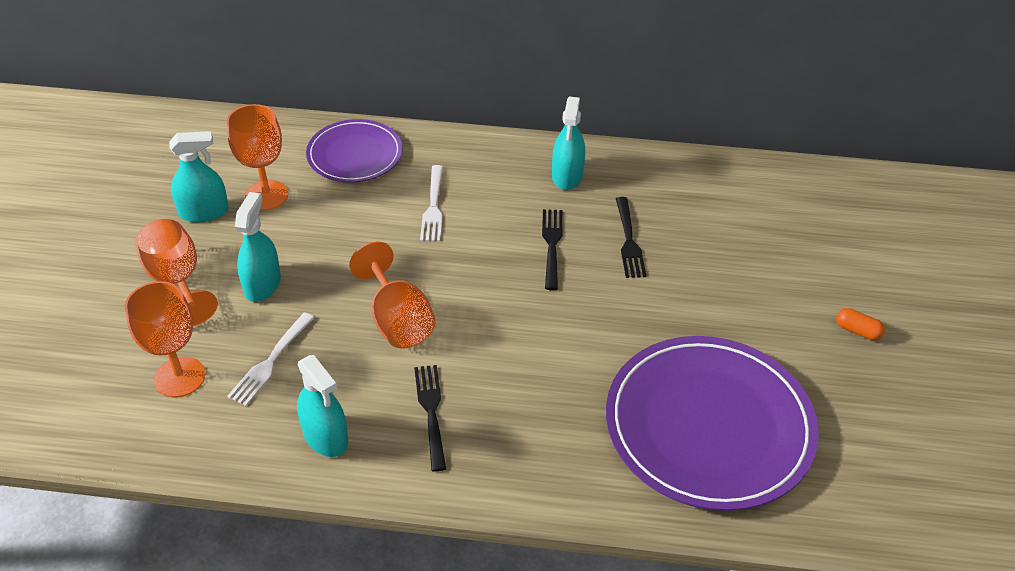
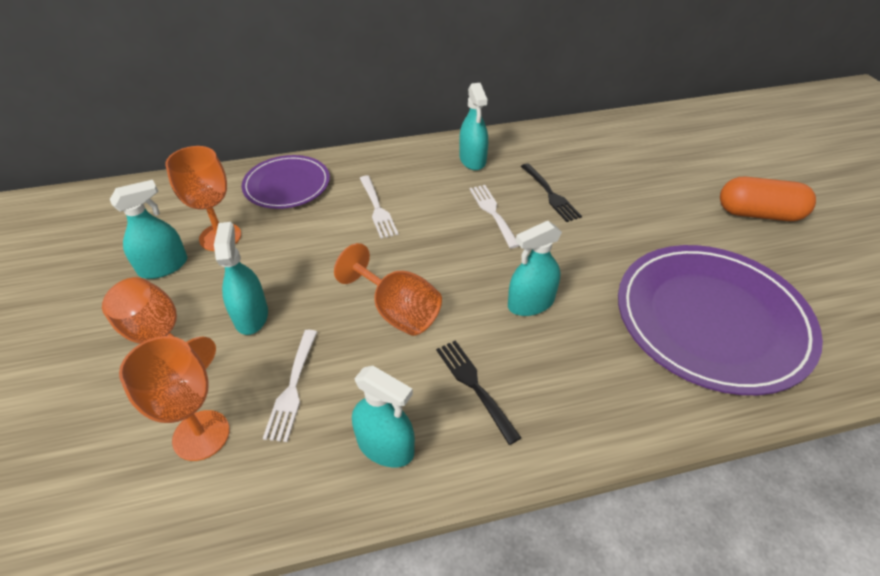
camera: 20 degrees left, 0 degrees up
black fork [542,209,562,290] -> white fork [469,185,519,248]
orange capsule [836,308,885,340] -> orange capsule [720,176,816,221], size x2.16
none -> turquoise spray bottle [508,221,562,316]

